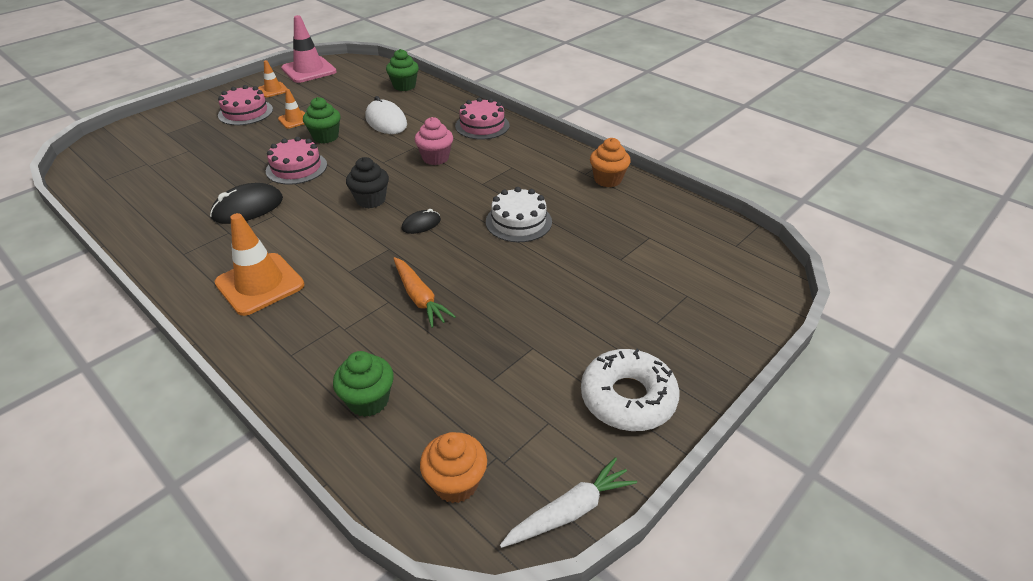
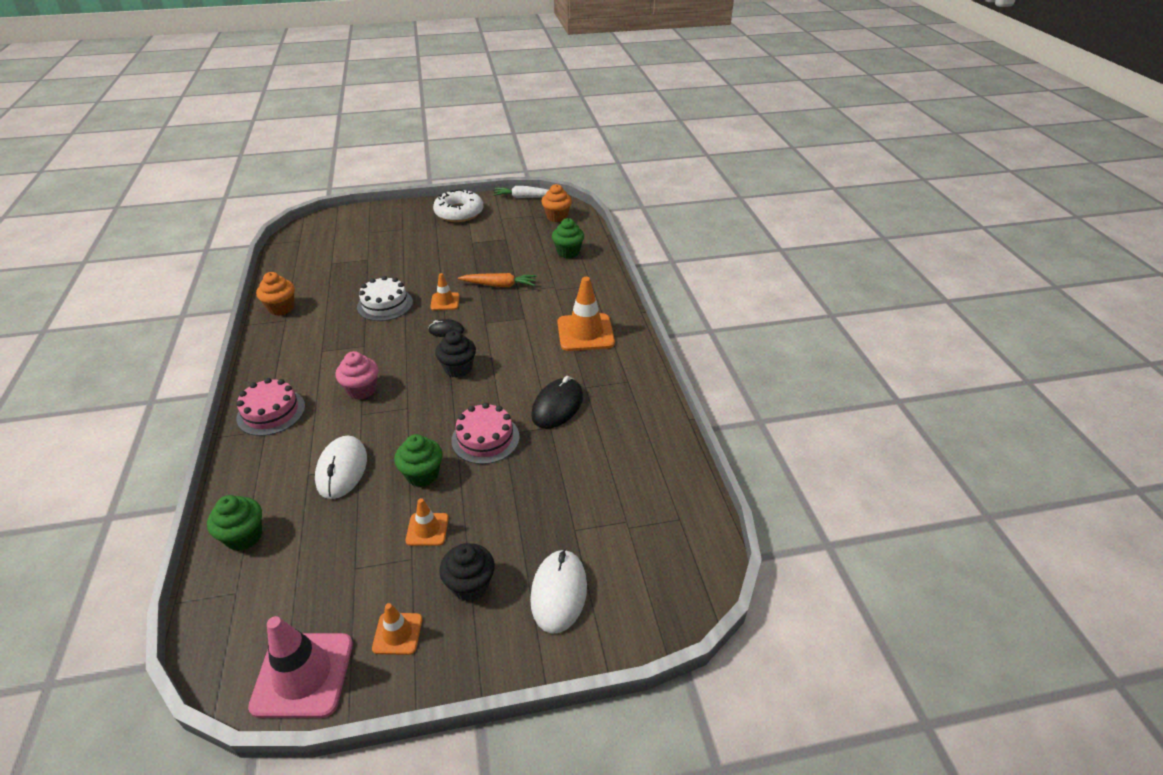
camera: 145 degrees left, 0 degrees up
black mouse [210,183,283,224] -> black mouse turned 60 degrees counterclockwise [531,376,583,429]
pink cake [218,85,273,125] -> black cupcake [439,543,495,601]
orange carrot [393,257,456,328] -> orange carrot turned 90 degrees clockwise [458,273,537,287]
none -> orange traffic cone [430,273,460,310]
none -> white mouse [530,549,587,634]

